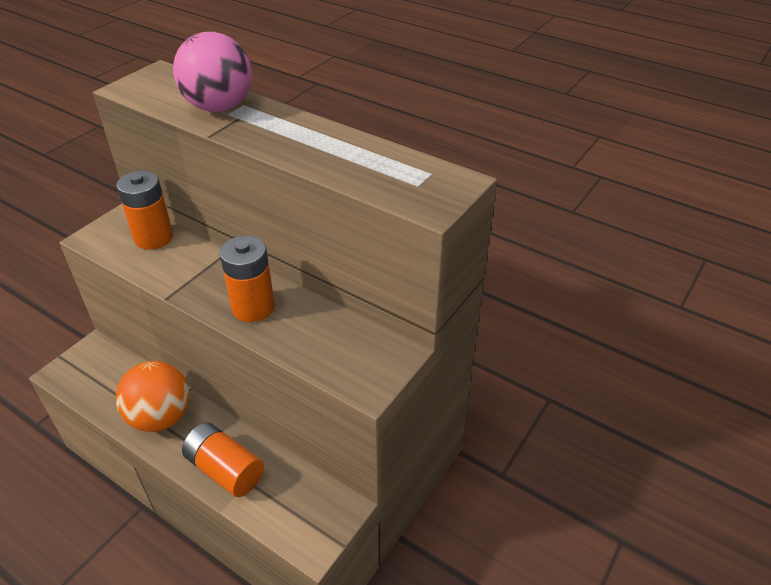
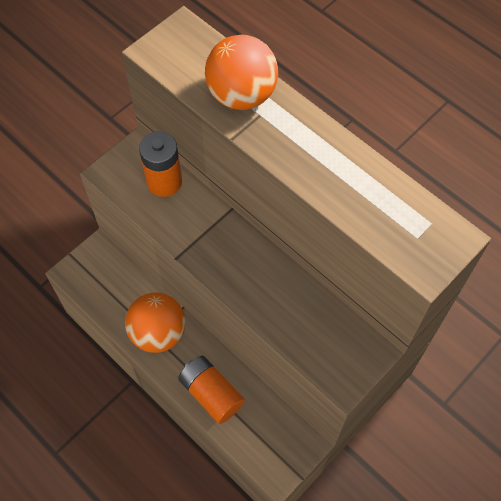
camera: 10 degrees right, 20 degrees up
pink ball [173,32,252,112] -> orange ball [205,35,278,110]
orange battery [219,236,275,322] -> none

